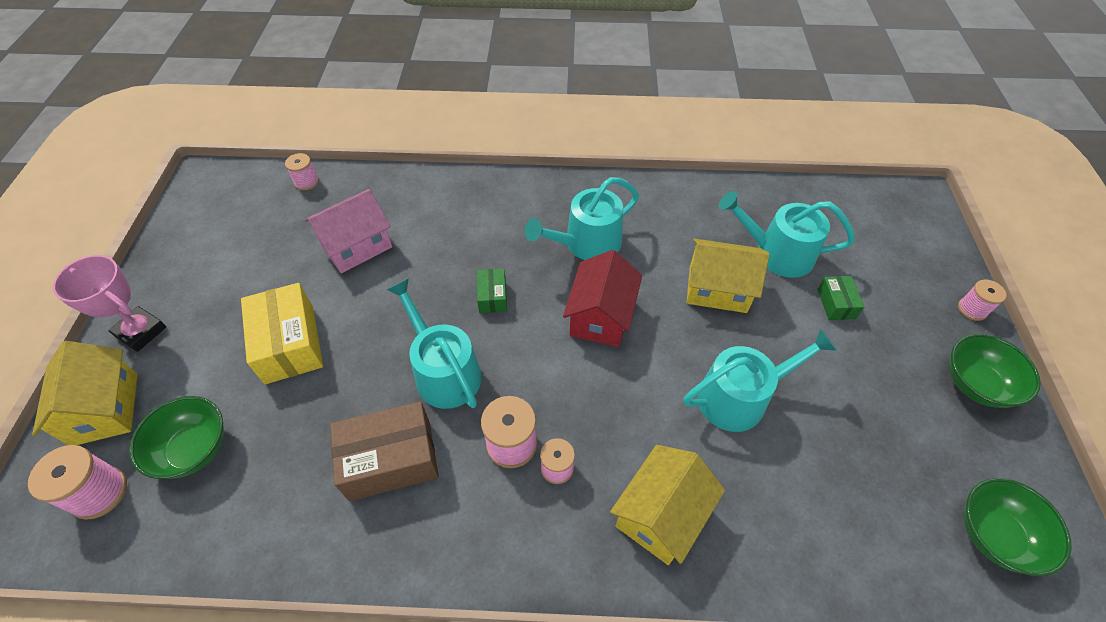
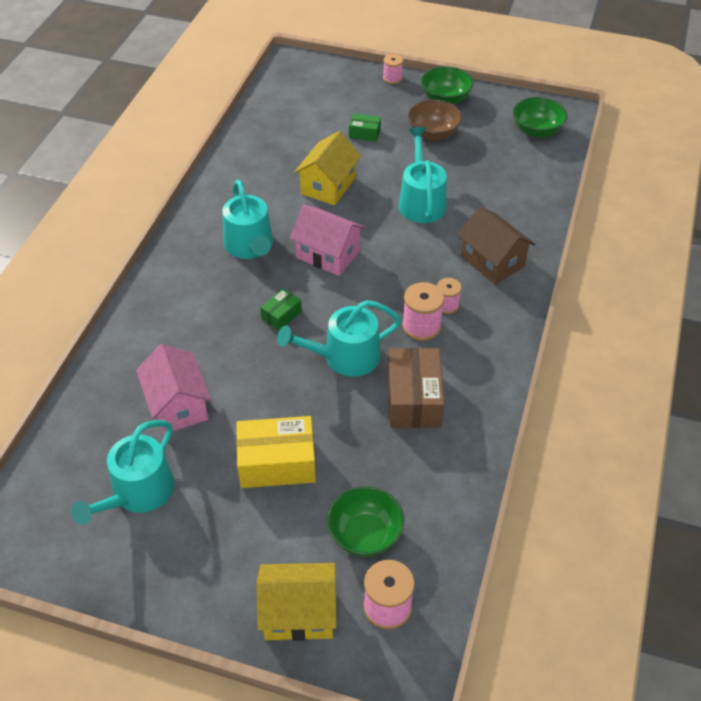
camera: 75 degrees left, 5 degrees down
pink trophy [53,255,166,352] -> none
pink spool [285,153,319,190] -> none
green box [477,269,507,313] -> green box turned 60 degrees counterclockwise [260,288,302,331]
red house [563,250,642,347] -> pink house [290,205,365,276]
yellow house [610,445,725,565] -> brown house [458,206,535,285]
turquoise watering can [719,191,855,278] -> turquoise watering can moved to [71,420,174,525]
none -> brown bowl [408,100,462,141]

